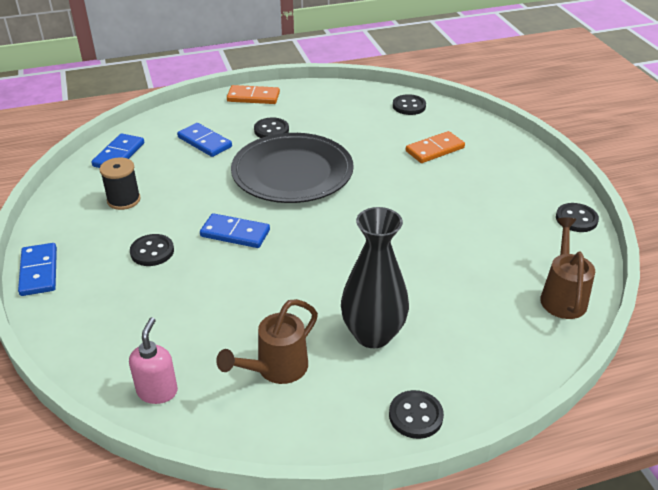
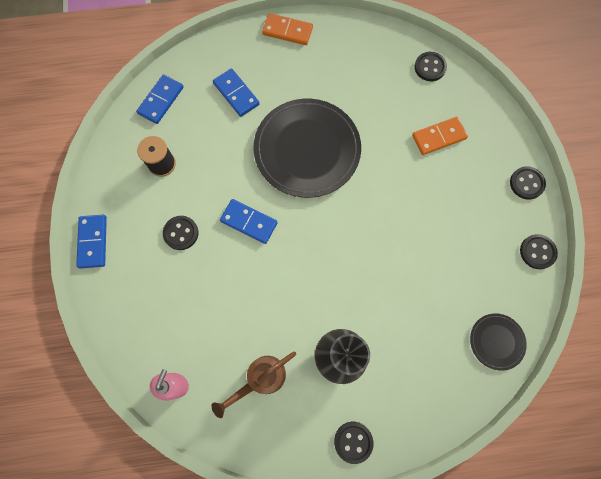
camera: 10 degrees right, 35 degrees up
black button [254,118,289,138] -> black button moved to [510,166,546,199]
brown watering can [540,218,595,319] -> black plate [470,314,527,371]

